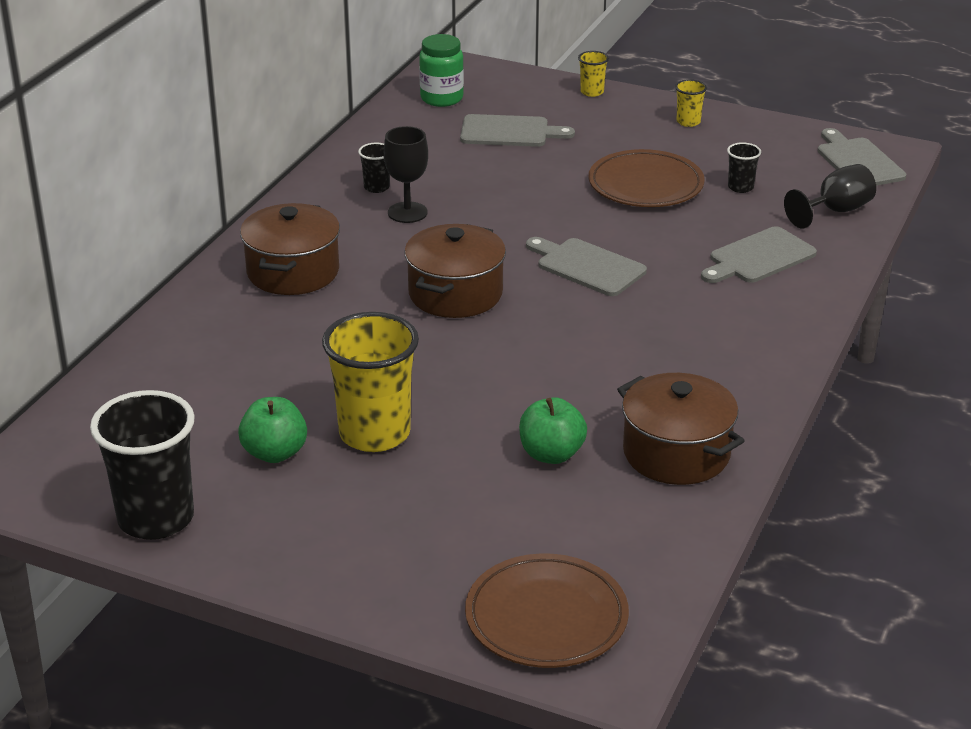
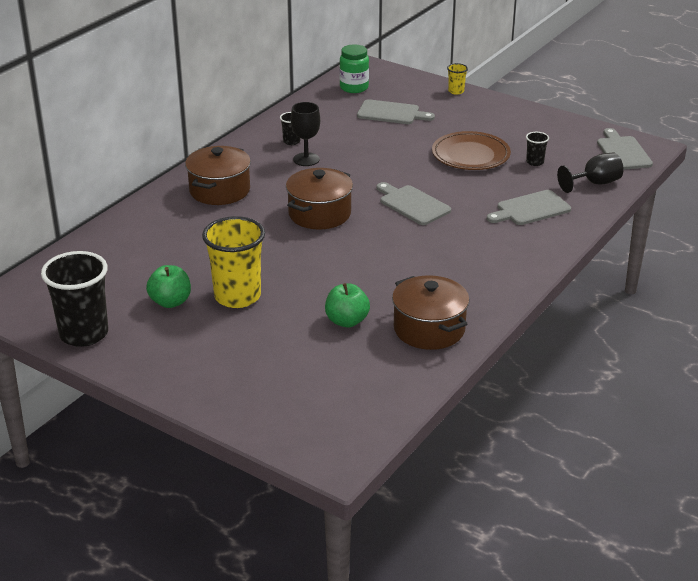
camera: 10 degrees right, 0 degrees up
brown plate [465,553,629,668] -> none
yellow cup [675,79,707,127] -> none

